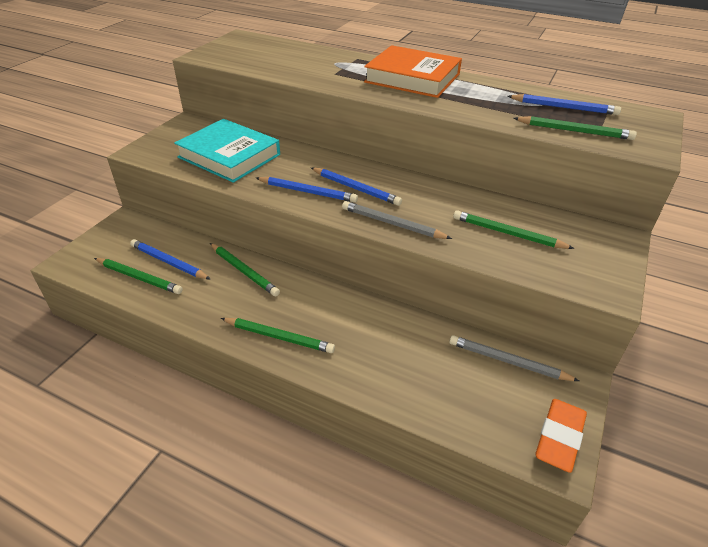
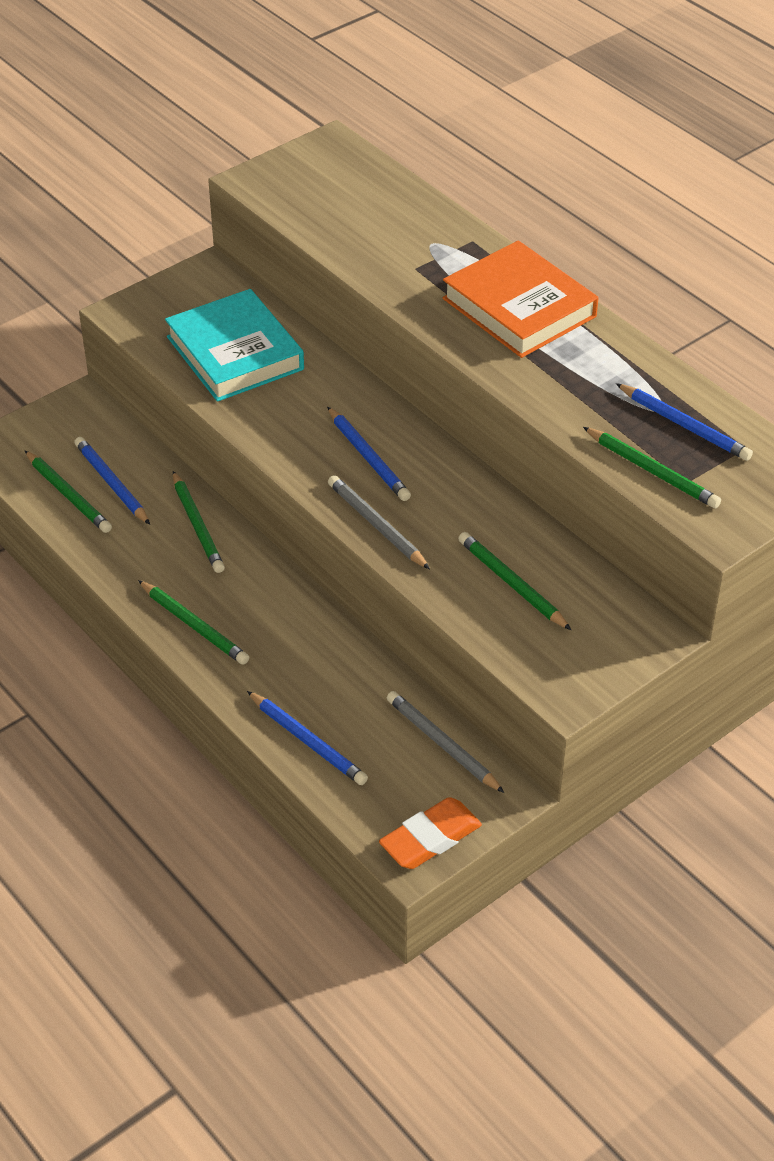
camera: 25 degrees right, 5 degrees up
blue pencil [256,177,358,203] -> blue pencil moved to [247,691,368,785]

